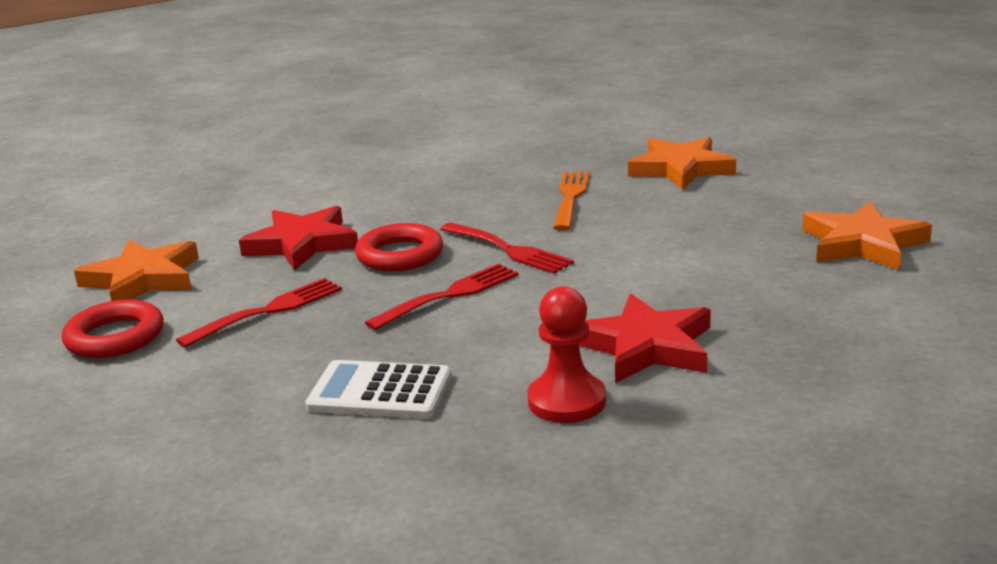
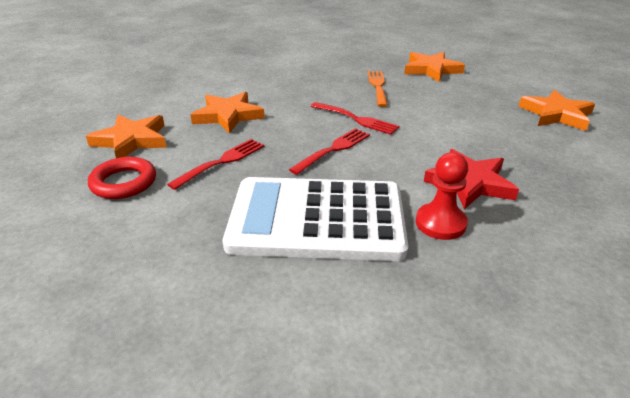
camera: 10 degrees left, 10 degrees up
red star [239,206,358,270] -> orange star [190,92,265,134]
white calculator [305,360,452,419] -> white calculator [223,177,408,261], size x2.01
red ring [355,223,443,271] -> none

